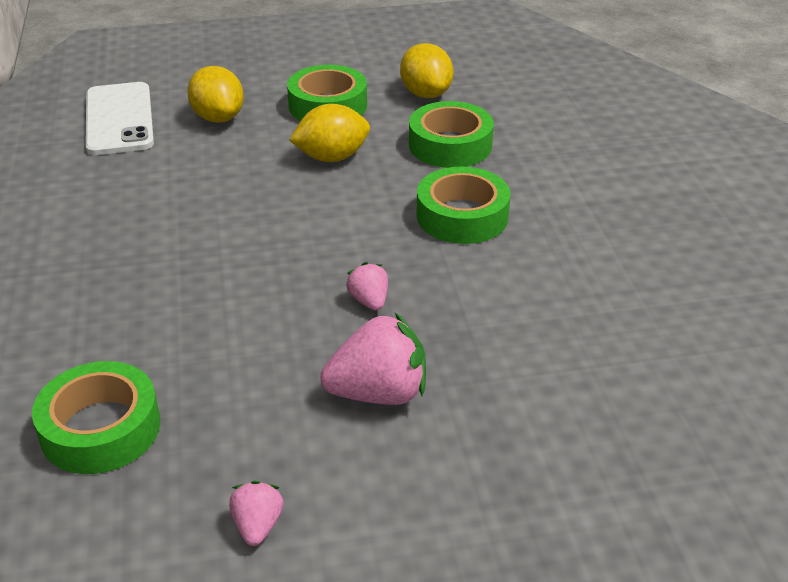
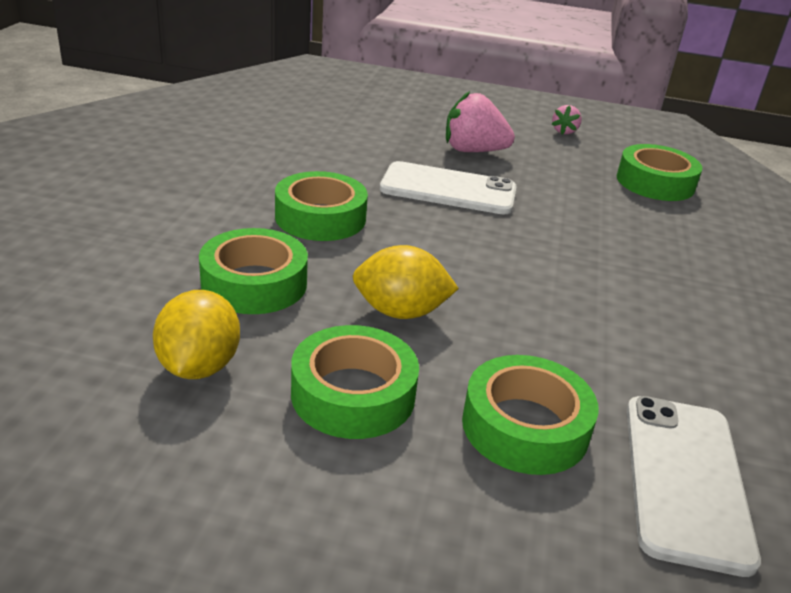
camera: 160 degrees left, 5 degrees down
yellow lemon [187,66,244,123] -> green tape [462,355,599,475]
pink strawberry [346,262,388,311] -> white phone [380,161,517,215]

